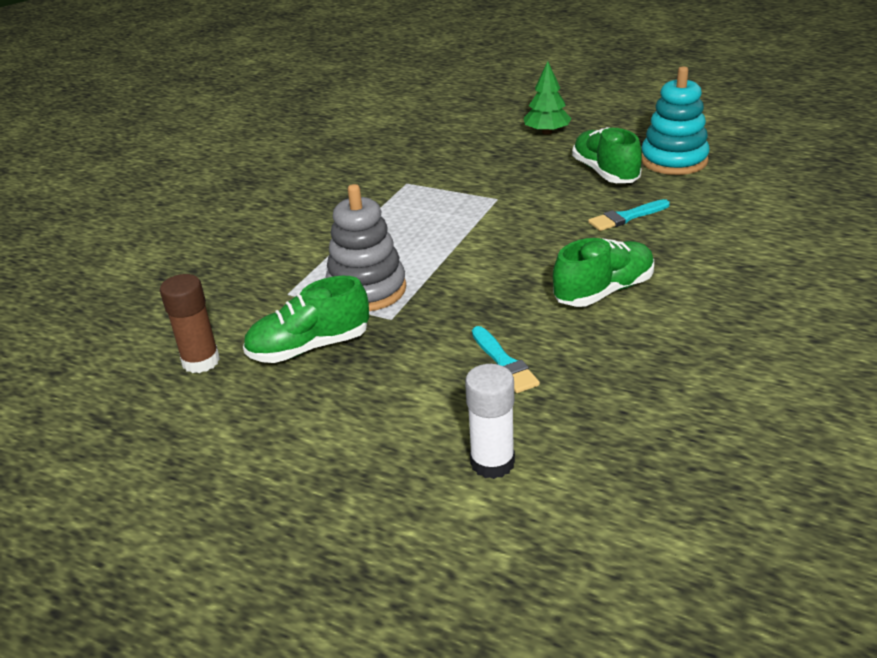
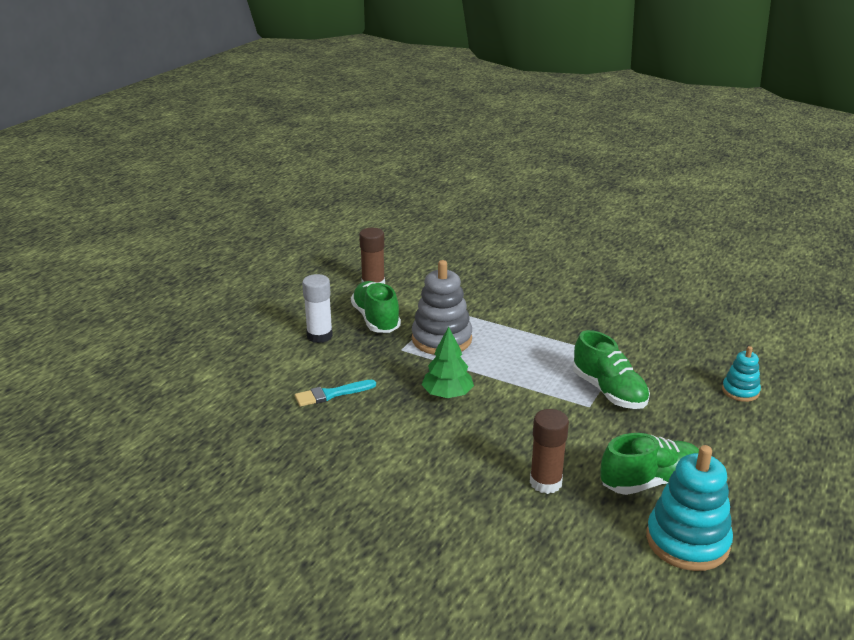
camera: 90 degrees right, 5 degrees down
white glue stick [465,364,515,479] -> white glue stick moved to [302,274,333,343]
green tree [524,61,572,135] -> green tree moved to [422,327,474,398]
green shoe [553,238,654,307] -> green shoe moved to [573,330,650,409]
turquoise brush [588,199,670,231] -> brown glue stick [530,409,569,494]
none -> turquoise stacking toy [722,346,761,402]

